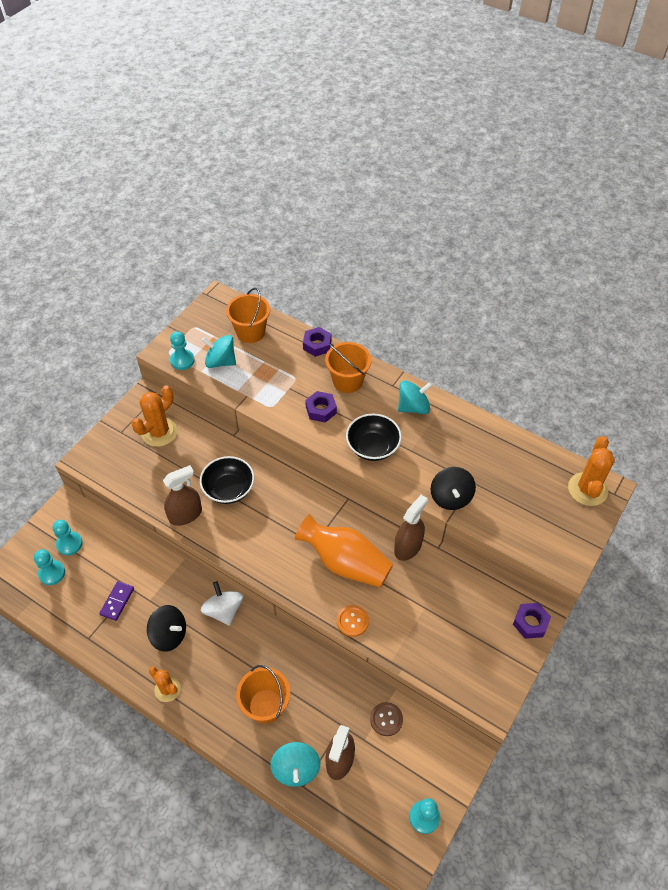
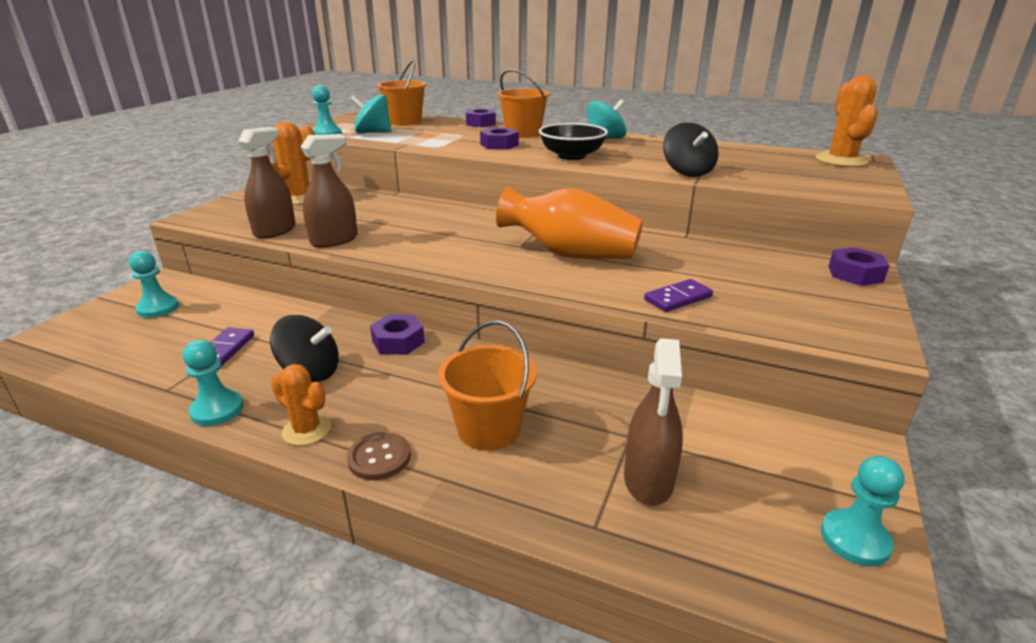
camera: 10 degrees left, 25 degrees down
turquoise pawn [34,549,65,585] -> turquoise pawn moved to [183,340,244,426]
black bowl [200,456,254,504] -> none
white spinning top [201,581,244,626] -> purple nut [370,314,425,355]
turquoise spinning top [270,742,320,787] -> none
orange button [337,605,369,637] -> none
brown button [370,702,403,736] -> brown button moved to [347,432,411,480]
brown spray bottle [394,495,428,561] -> brown spray bottle moved to [238,127,296,239]
none -> purple domino [644,279,713,312]

